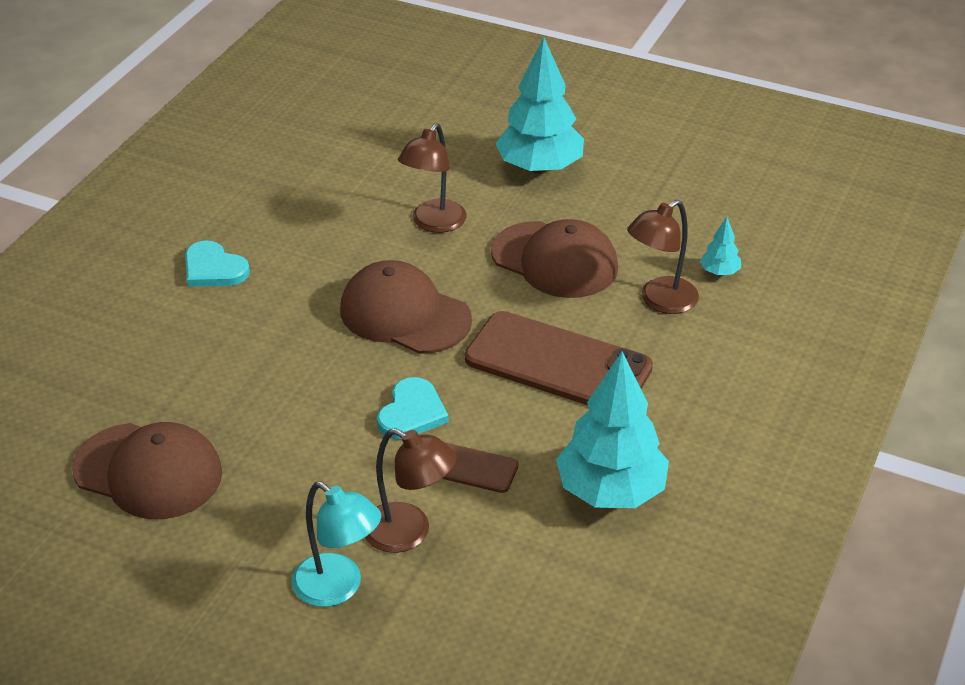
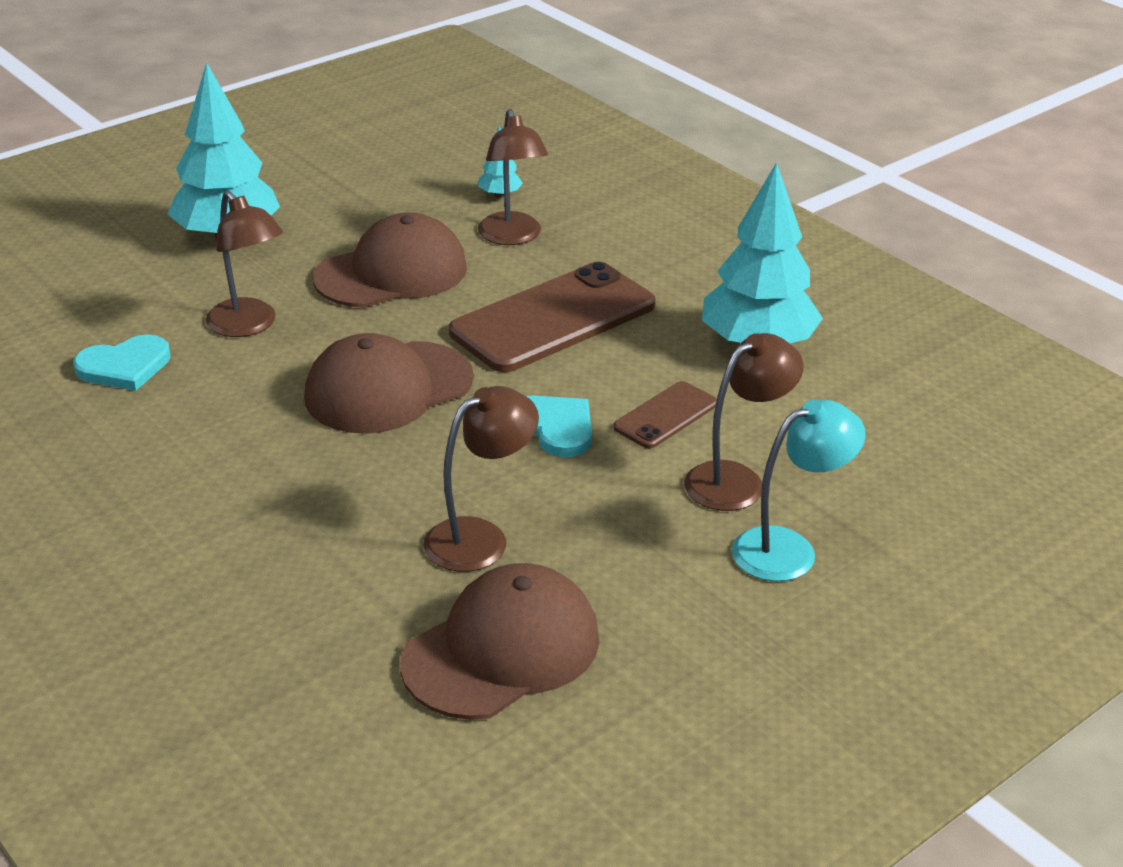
camera: 65 degrees left, 5 degrees down
turquoise heart [185,240,250,287] -> turquoise heart moved to [73,334,170,391]
none -> brown lamp [423,386,539,572]

